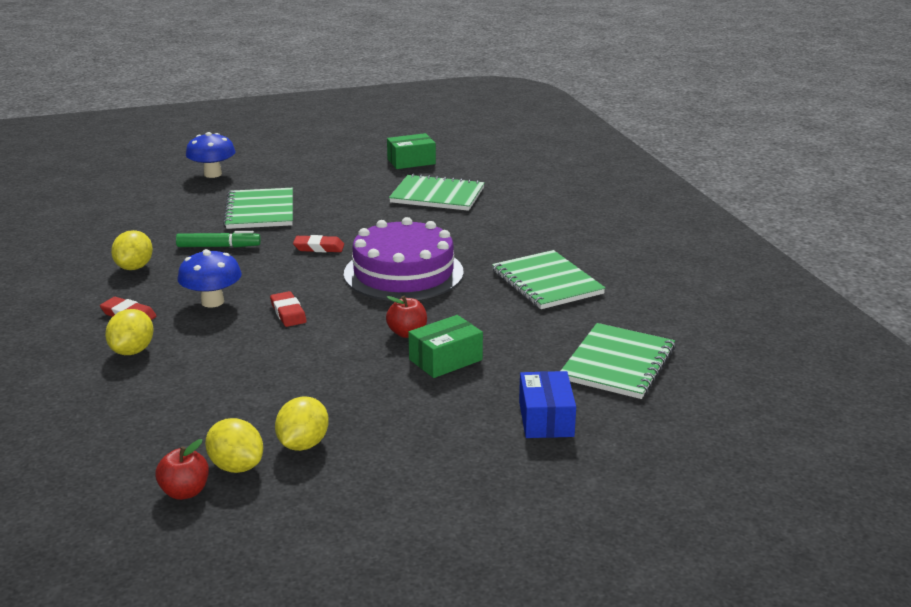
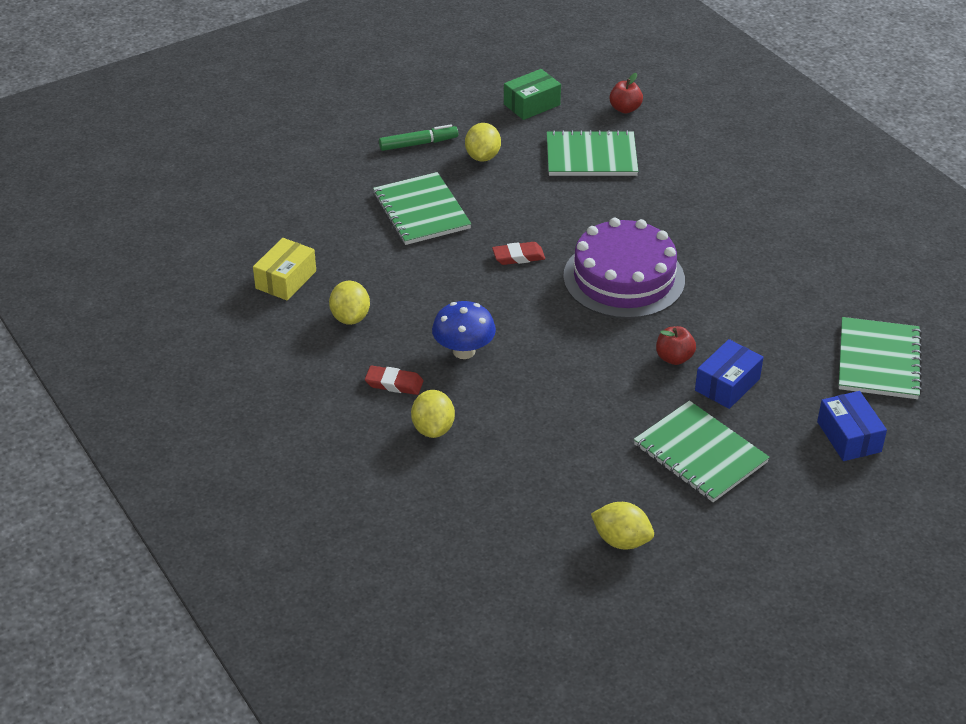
camera: 15 degrees left, 15 degrees up
red apple [155,439,209,500] -> red apple moved to [609,73,643,113]
green marker [176,231,261,248] -> green marker moved to [379,124,458,151]
blue mushroom [186,132,236,178] -> none
red eraser [270,291,307,327] -> none
yellow lemon [275,396,329,451] -> yellow lemon moved to [465,123,501,162]
green box [408,315,483,378] -> blue box [695,339,763,409]
green notebook [492,250,605,309] -> green notebook moved to [634,401,770,502]
none -> yellow box [253,238,316,300]

